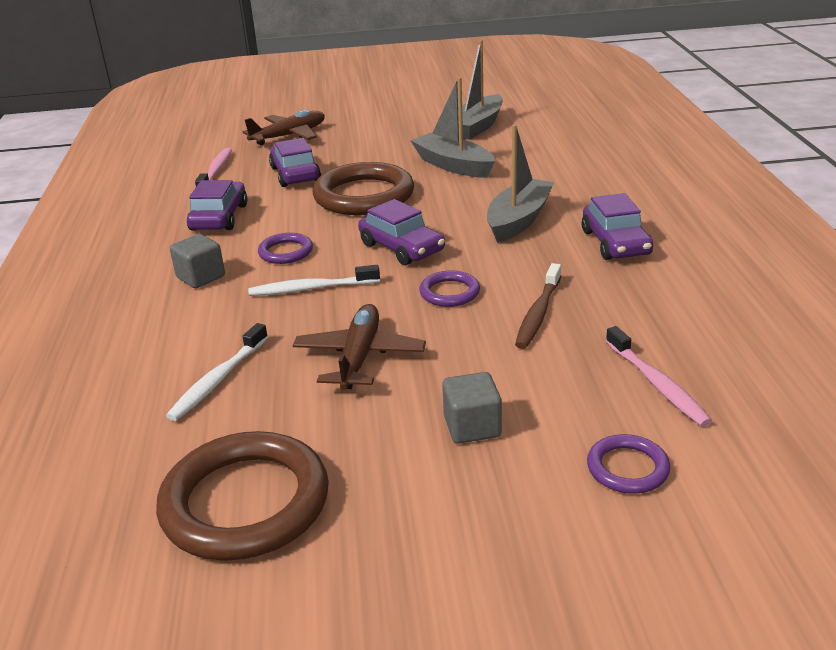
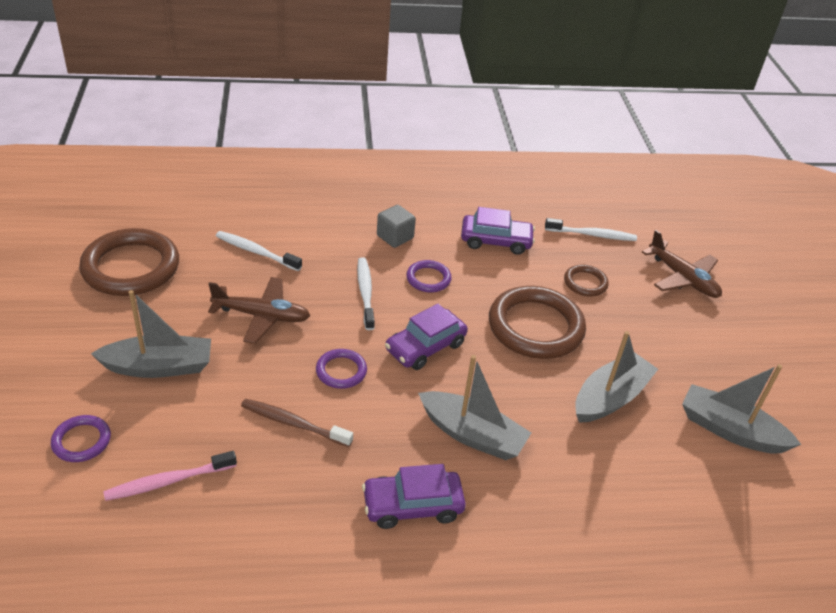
camera: 85 degrees right, 10 degrees up
pink toothbrush [195,148,232,186] -> white toothbrush [545,218,637,241]
purple car [269,138,321,187] -> brown ring [564,264,609,296]
grey cube [442,372,502,444] -> grey boat [91,290,211,378]

